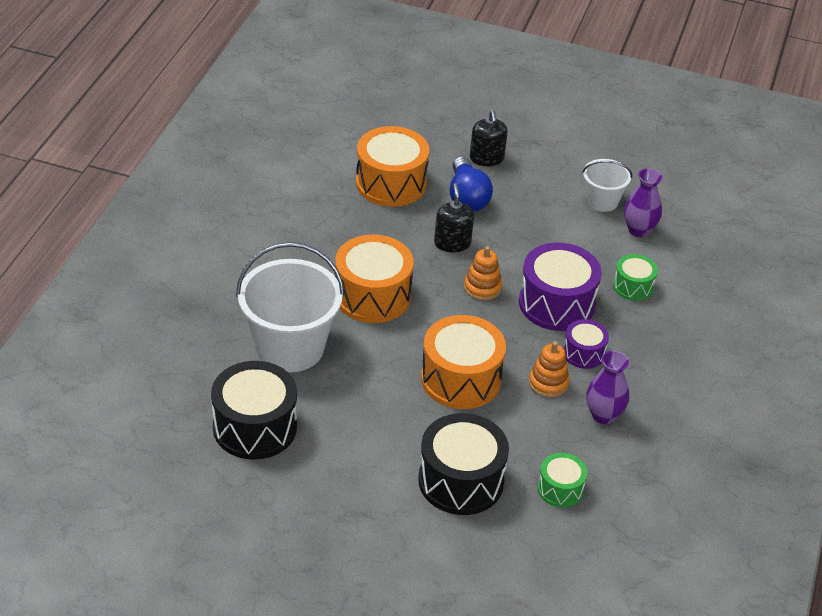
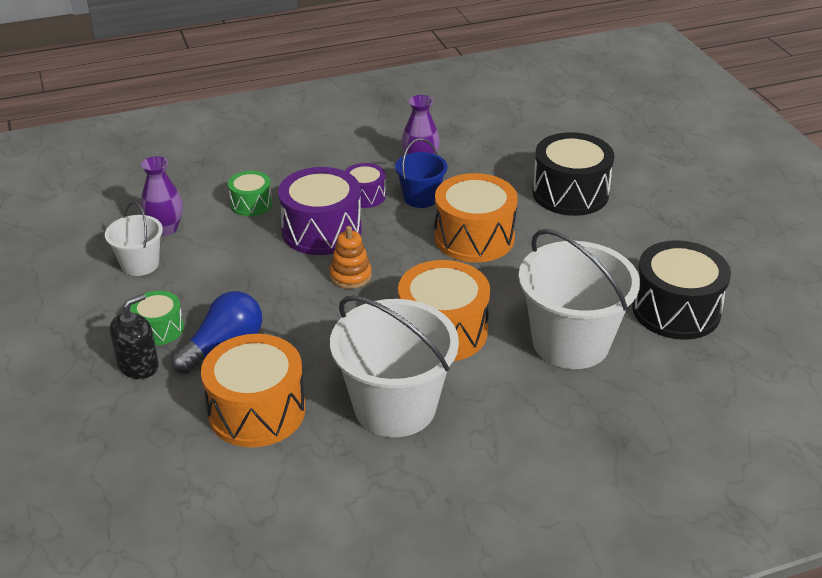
camera: 125 degrees left, 5 degrees down
black soap dispenser [434,183,474,252] -> none
orange stacking toy [529,341,569,398] -> blue bucket [395,139,447,208]
green drum [538,453,587,508] -> green drum moved to [130,291,184,345]
none -> white bucket [330,295,459,437]

